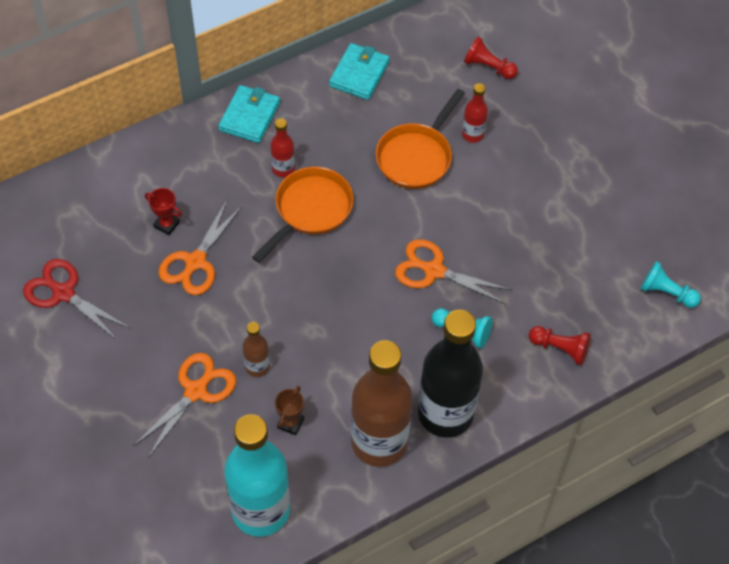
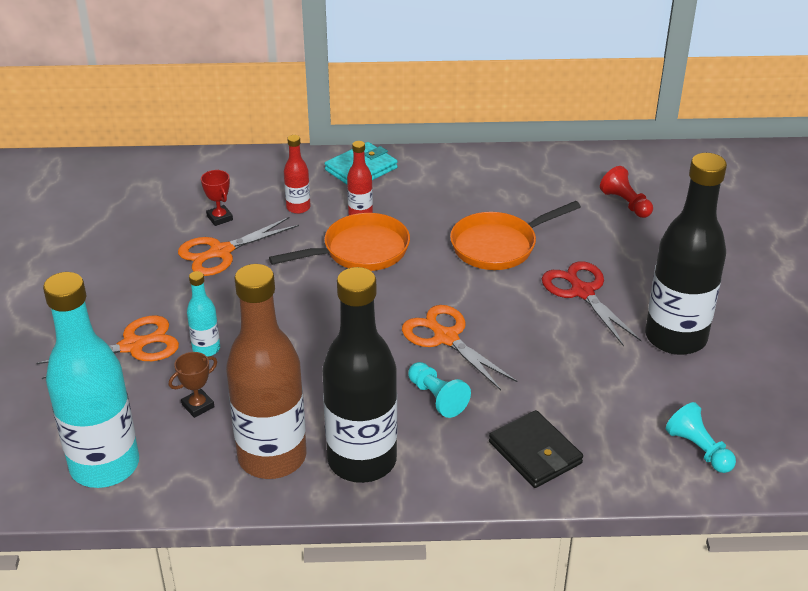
camera: 30 degrees right, 20 degrees down
red scissors [23,259,131,341] -> red scissors moved to [542,261,642,346]
brown bottle [242,322,270,377] -> turquoise bottle [187,271,220,357]
turquoise wallet [329,43,390,100] -> none
red bottle [462,83,488,143] -> red bottle moved to [284,135,310,214]
red pawn [529,326,591,365] -> black wallet [489,410,583,488]
none -> black bottle [645,153,727,355]

